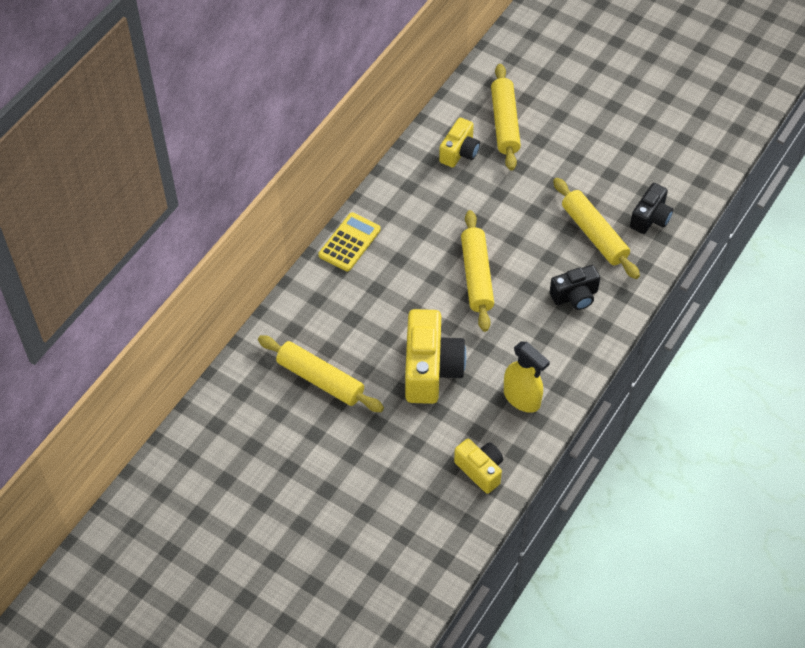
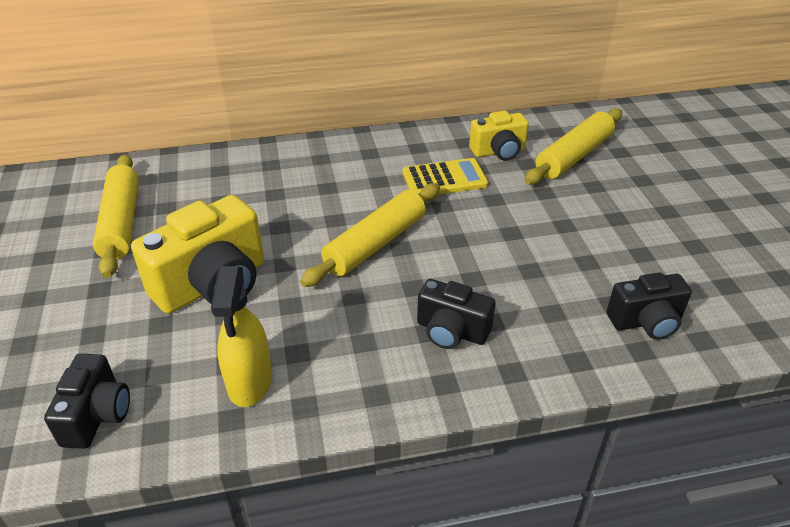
camera: 45 degrees right, 15 degrees down
yellow calculator [318,212,381,271] -> yellow calculator moved to [403,158,488,195]
yellow camera [454,439,503,494] -> black camera [44,354,130,449]
yellow rolling pin [553,178,640,279] -> none

